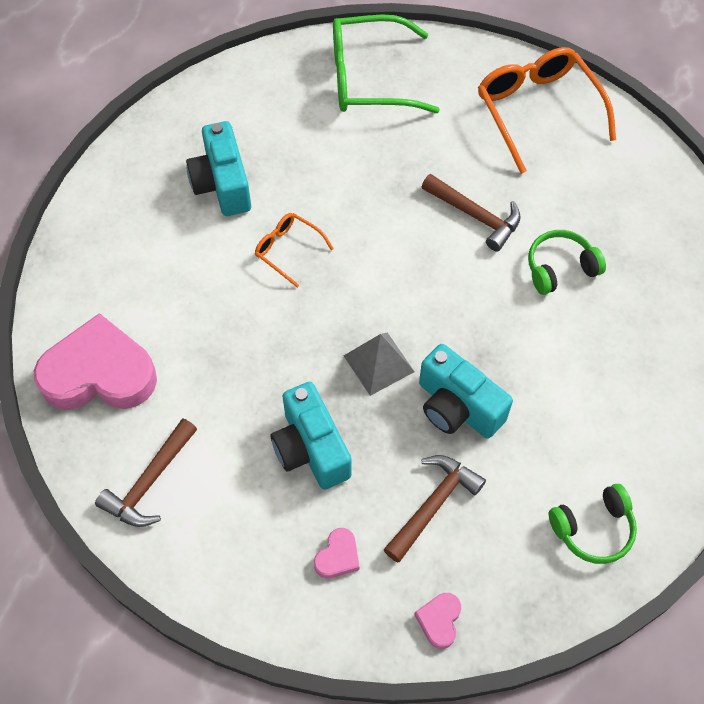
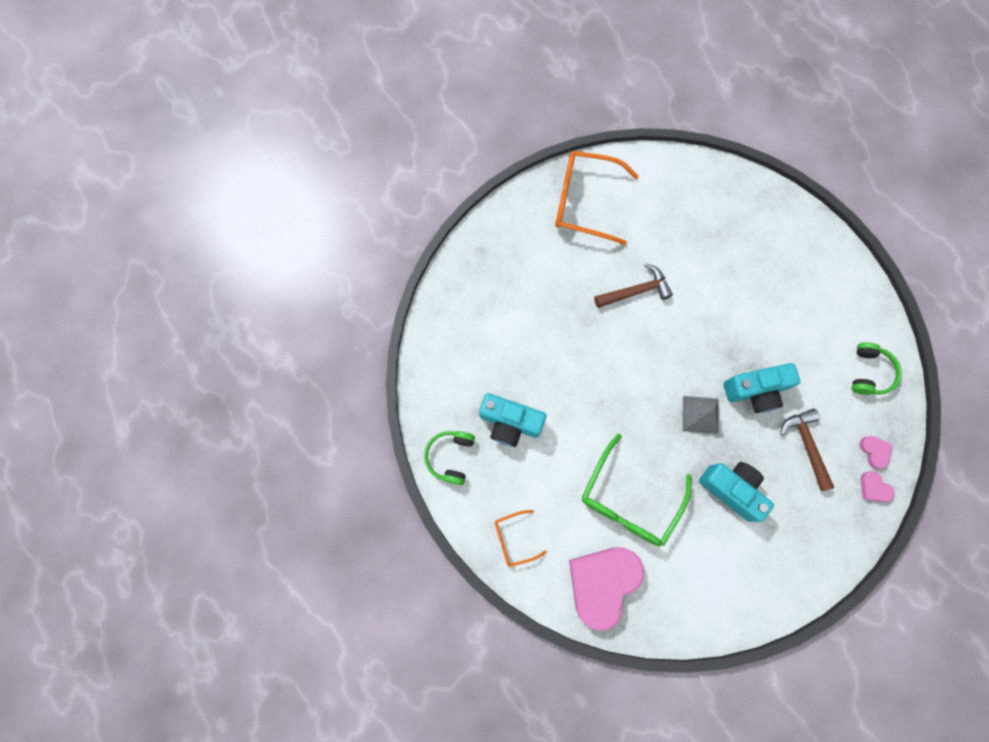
camera: 55 degrees left, 15 degrees up
brown hammer [95,418,197,527] -> none
orange glasses [255,213,334,288] -> orange glasses moved to [495,510,547,567]
turquoise camera [271,382,352,490] -> turquoise camera turned 150 degrees counterclockwise [699,462,774,522]
pink heart [314,528,359,578] -> pink heart moved to [860,436,893,469]
green glasses [333,15,440,113] -> green glasses moved to [582,434,691,547]
green headphones [528,230,606,295] -> green headphones moved to [424,431,475,485]

